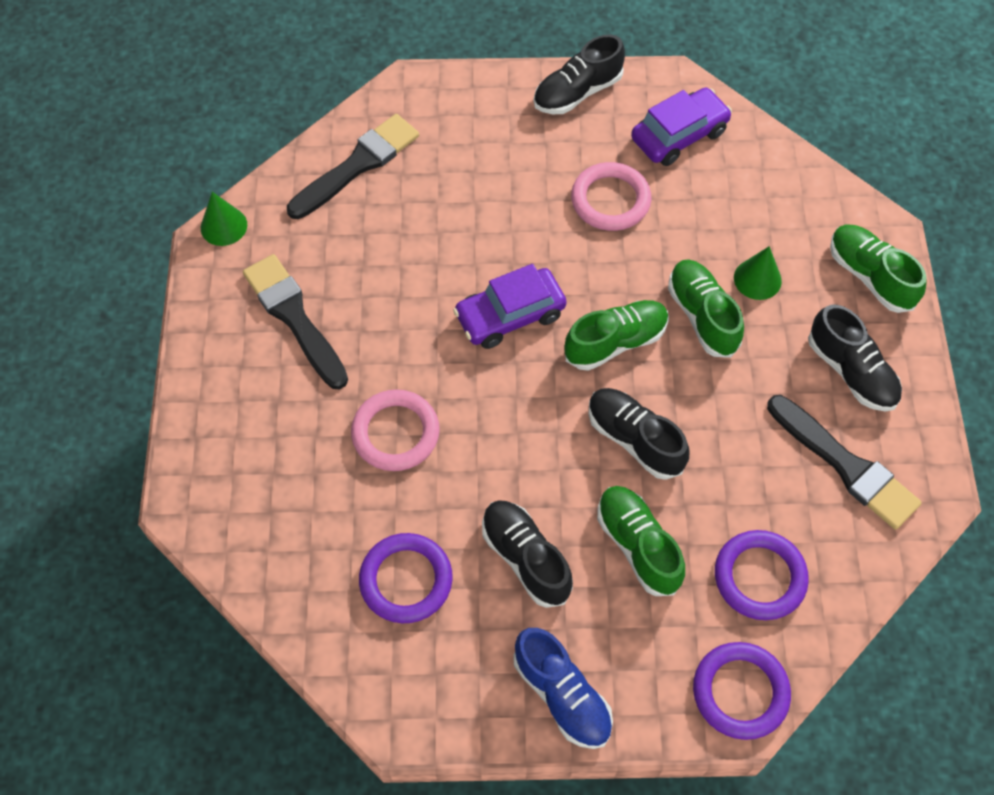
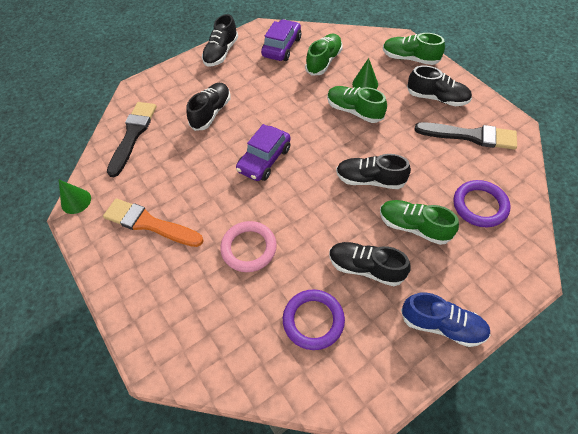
camera: 30 degrees left, 5 degrees down
black brush [243,254,348,389] -> orange brush [103,198,203,247]
green shoe [564,300,669,371] -> green shoe moved to [305,33,343,76]
pink ring [571,162,652,231] -> none
purple ring [693,642,791,740] -> none
none -> black shoe [186,83,231,131]

